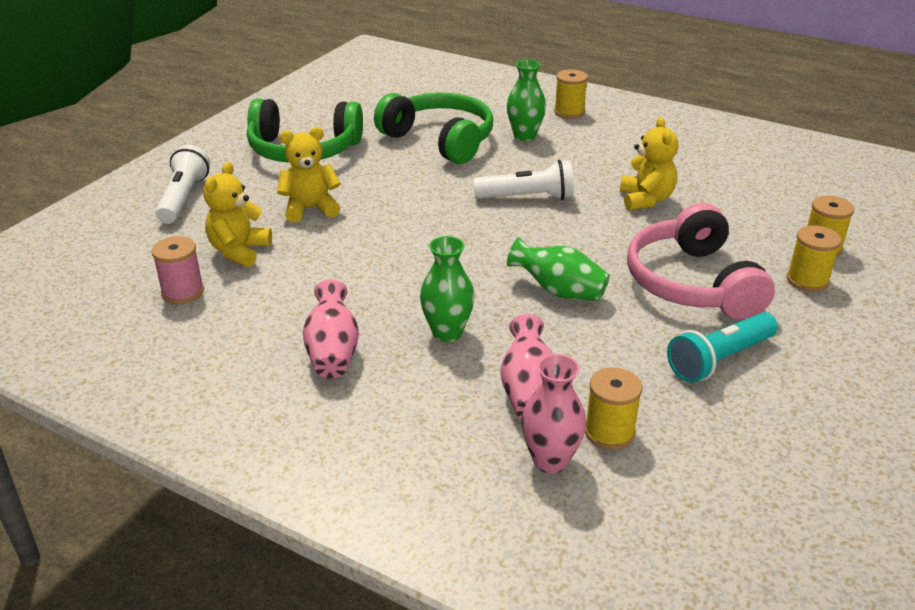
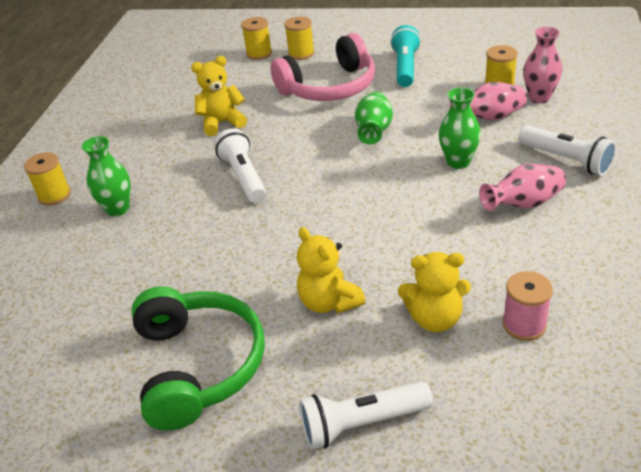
camera: 105 degrees left, 5 degrees up
green headphones [374,93,493,164] -> none
turquoise flashlight [667,312,778,383] -> turquoise flashlight turned 120 degrees counterclockwise [390,25,421,87]
none -> white flashlight [518,125,616,176]

